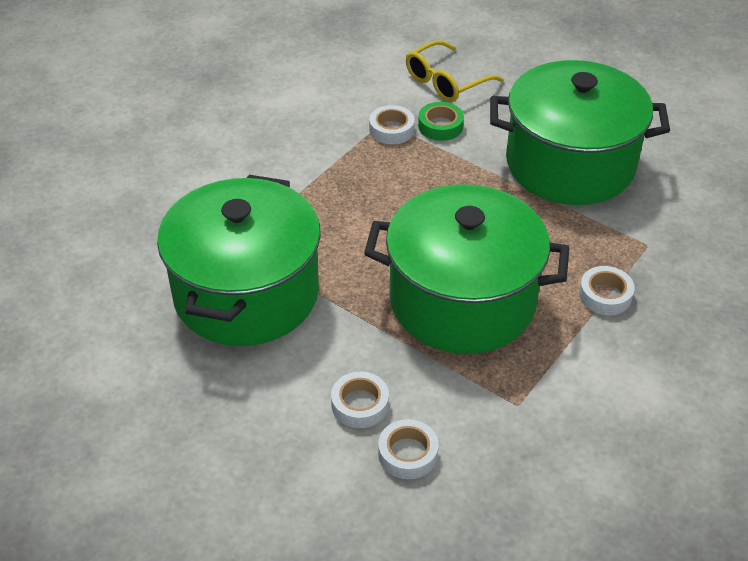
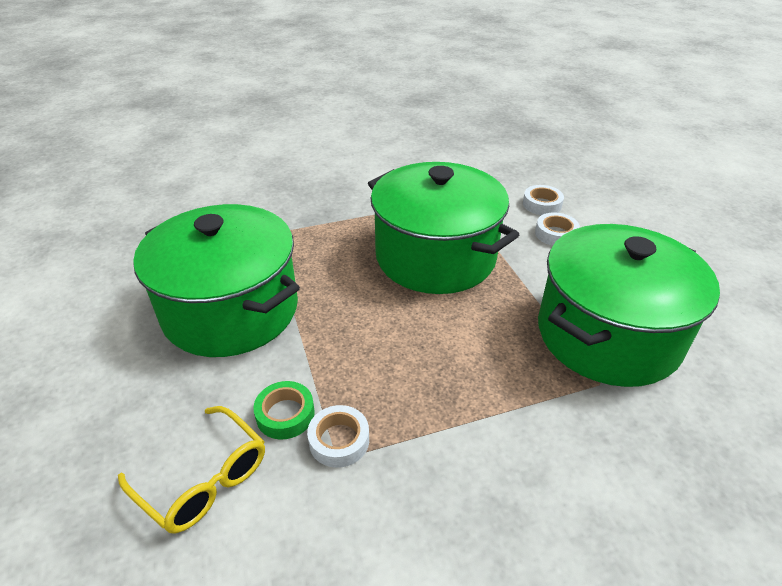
camera: 145 degrees left, 5 degrees down
yellow glasses [406,40,504,102] -> yellow glasses turned 45 degrees clockwise [118,406,265,533]
white tape [579,266,635,315] -> none

